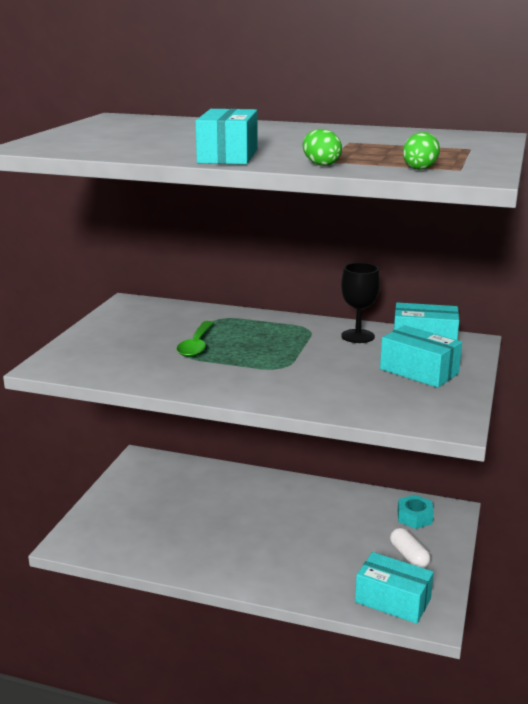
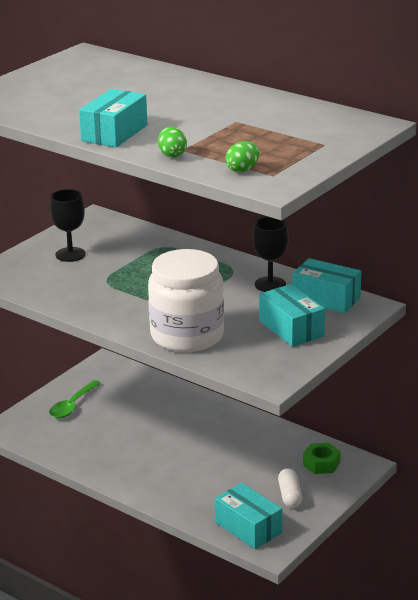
camera: 20 degrees right, 5 degrees up
green spoon [177,321,214,357] -> green spoon moved to [49,380,101,418]
turquoise nut [398,495,434,529] -> green nut [303,443,341,474]
none -> black goblet [50,189,86,262]
none -> white jar [148,249,224,352]

